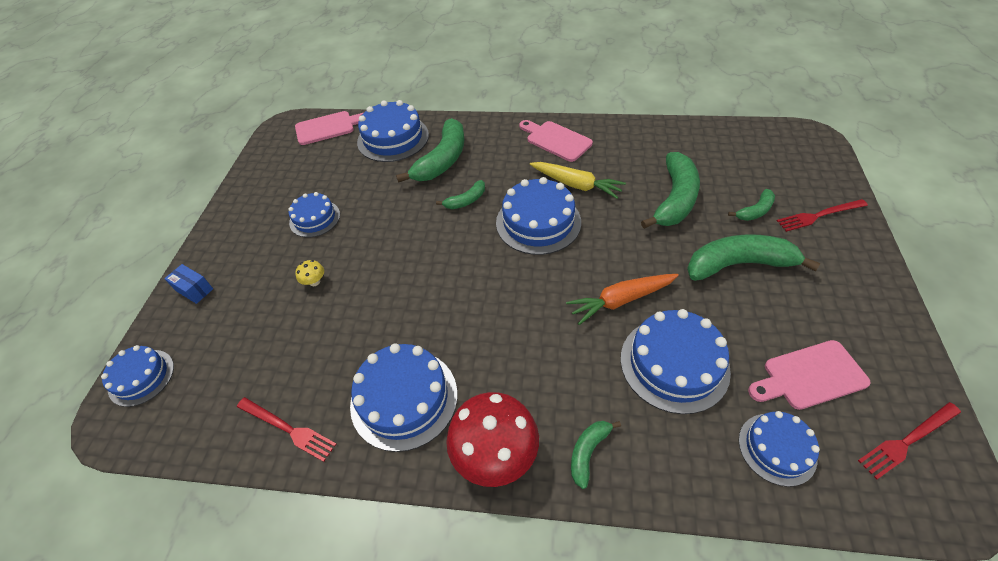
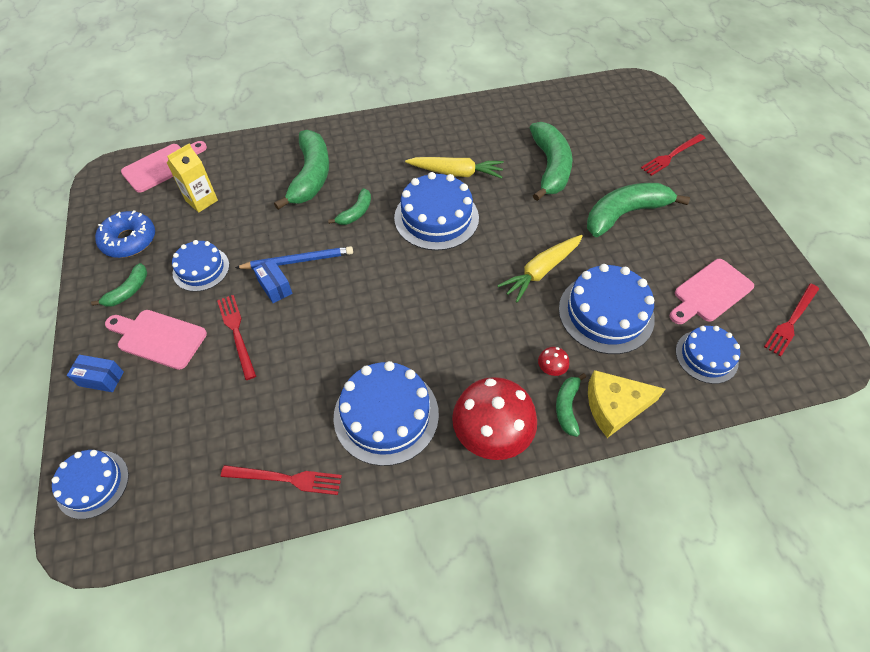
camera: 25 degrees left, 5 degrees up
yellow mushroom [295,260,324,286] -> red fork [217,295,256,380]
blue cake [357,100,429,162] -> none
pink cutting board [519,120,593,162] -> pink cutting board moved to [105,310,207,370]
orange carrot [566,274,679,325] -> yellow carrot [497,235,583,302]
green banana [728,189,775,221] -> green banana moved to [91,263,147,307]
none -> blue donut [95,210,155,258]
none -> yellow carton [166,144,218,213]
none -> blue pencil [235,246,353,270]
none -> blue box [253,259,292,303]
none -> red mushroom [538,347,569,376]
none -> yellow cheese [588,370,666,438]

